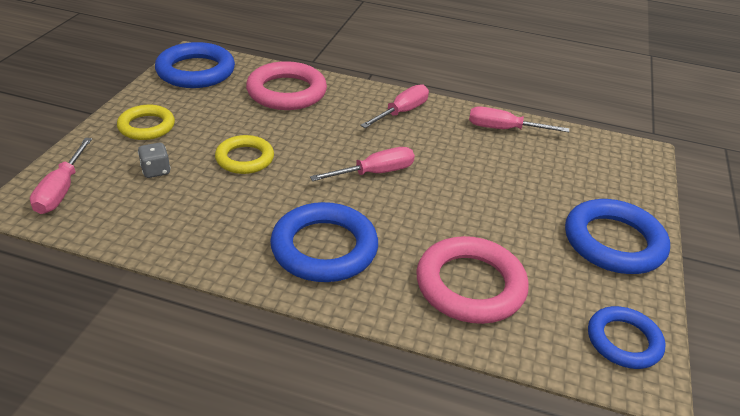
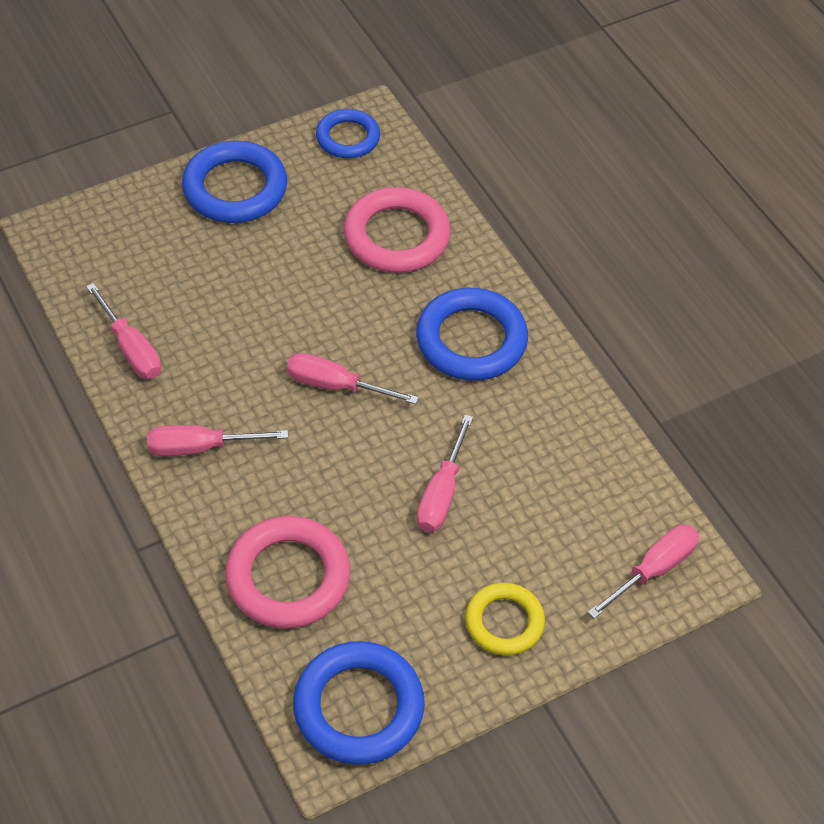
camera: 135 degrees left, 15 degrees up
grey dice [138,143,171,178] -> none
yellow ring [215,135,274,174] -> pink screwdriver [417,415,473,532]

